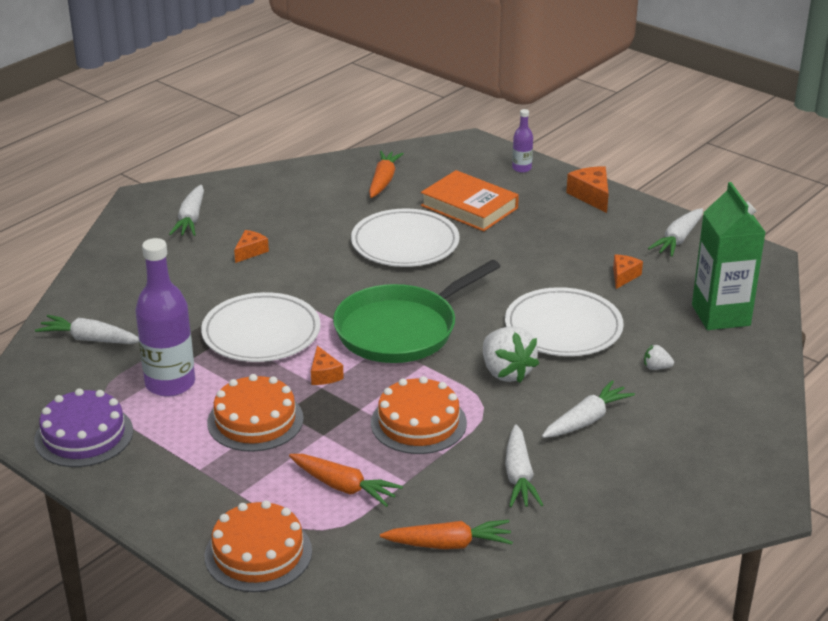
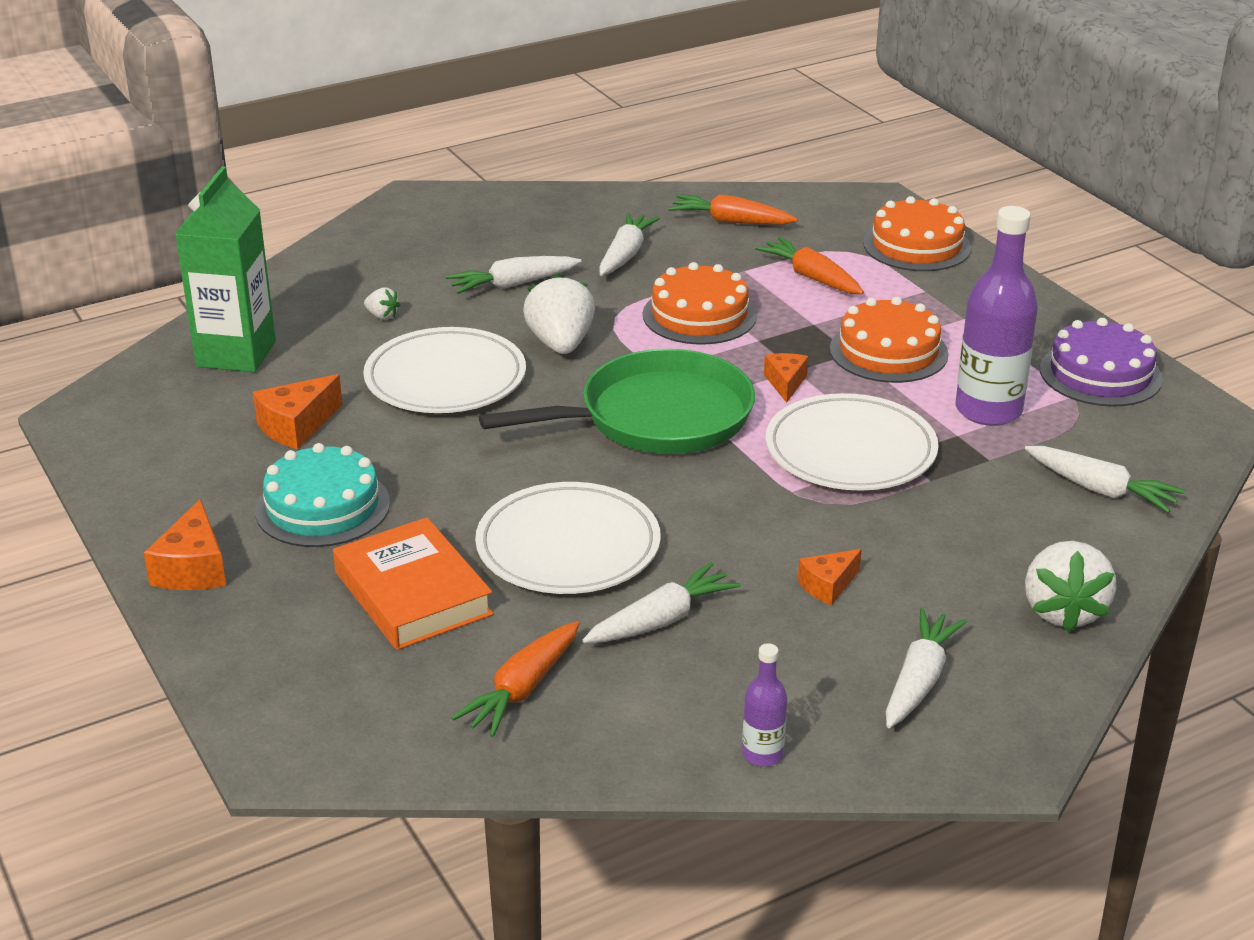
camera: 160 degrees left, 0 degrees up
purple bottle [512,109,533,173] -> purple bottle moved to [742,643,787,766]
orange cheese [613,254,643,289] -> orange cheese [253,374,343,449], size x1.52
white carrot [648,208,703,257] -> white carrot moved to [582,562,741,643]
none -> turquoise cake [255,443,390,547]
none -> white strawberry [1025,541,1117,632]

